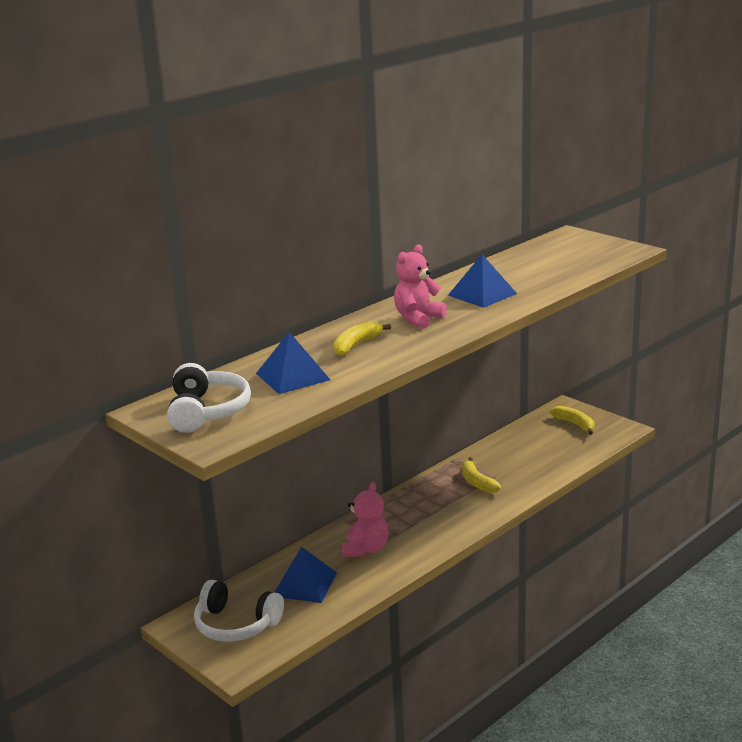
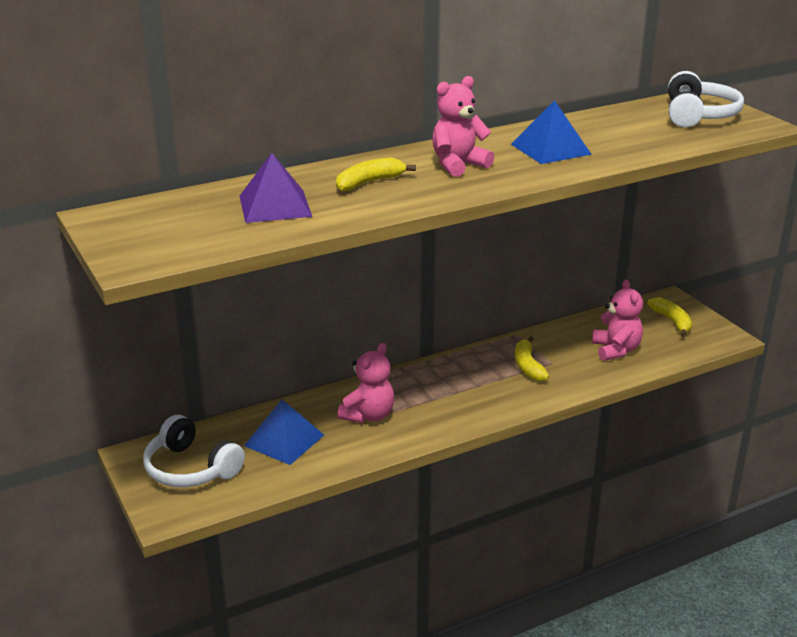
camera: 15 degrees right, 5 degrees up
white headphones [167,363,251,433] -> white headphones moved to [668,71,744,127]
blue pyramid [256,332,330,394] -> purple pyramid [240,153,312,223]
none -> pink teddy bear [592,279,643,361]

